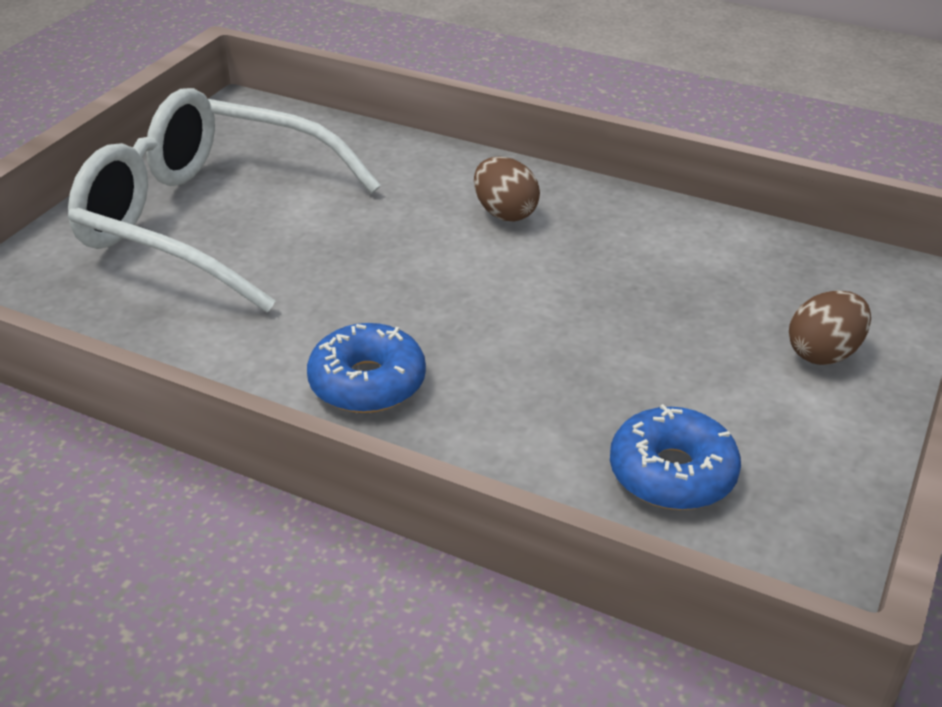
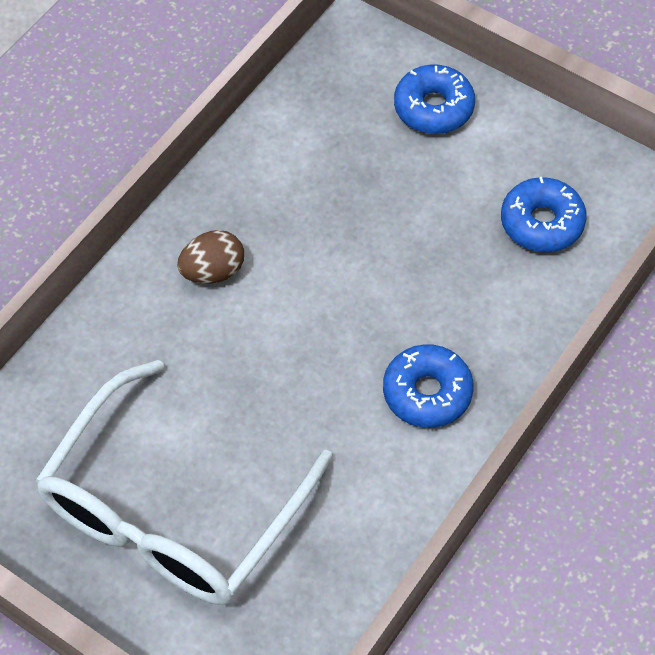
camera: 80 degrees left, 20 degrees up
brown egg [789,290,871,365] -> blue donut [394,65,475,134]

